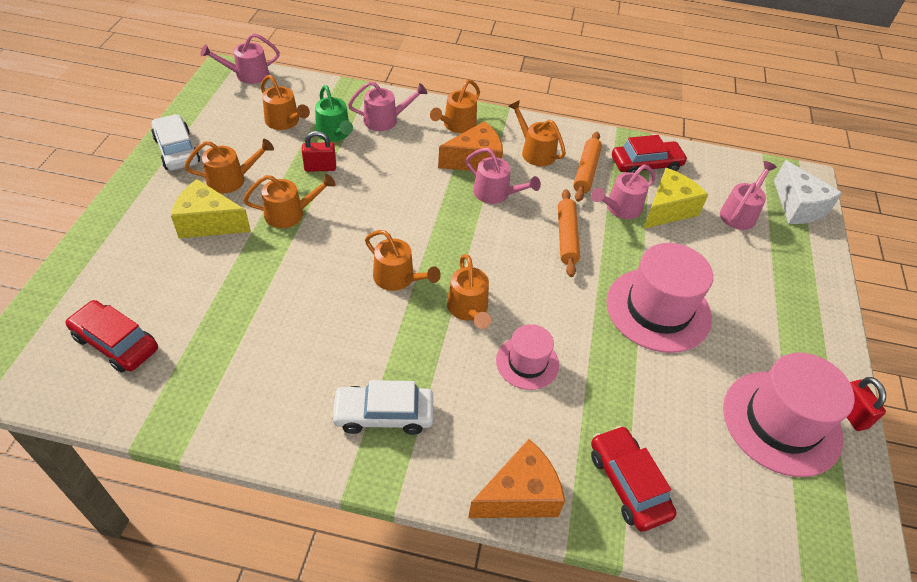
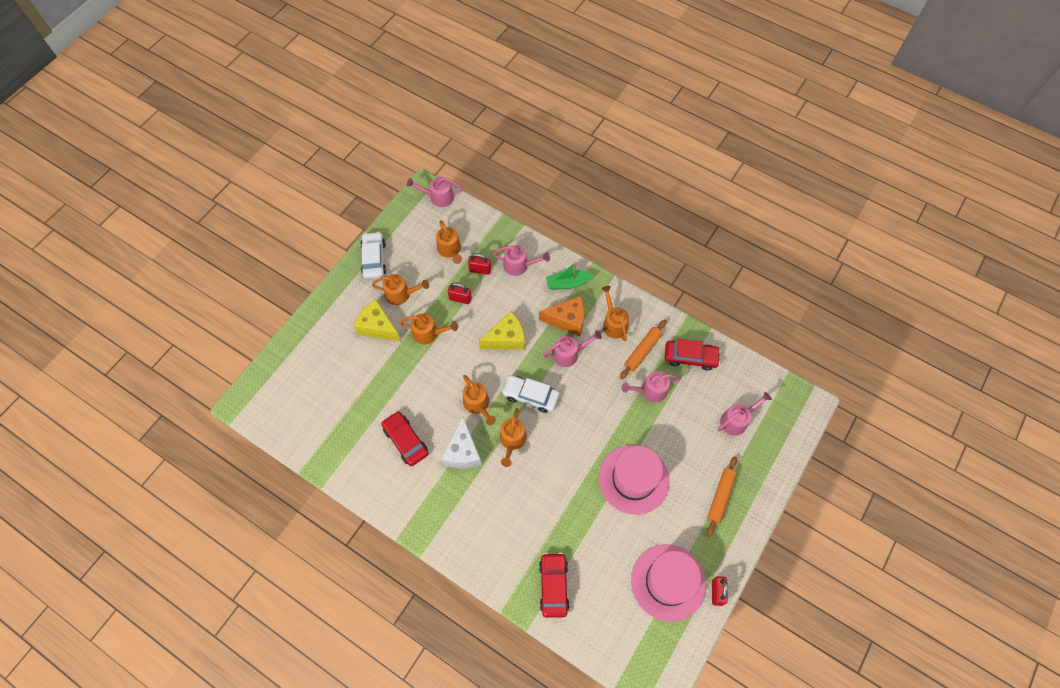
camera: 25 degrees right, 15 degrees up
red car [65,300,158,372] -> red car moved to [381,411,429,466]
green watering can [315,85,353,141] -> red padlock [468,253,491,275]
white car [331,380,433,435] -> white car moved to [502,375,560,413]
orange watering can [430,80,480,133] -> green boat [546,261,594,290]
pink watering can [466,148,541,204] -> pink watering can turned 75 degrees counterclockwise [543,330,602,367]
orange cheese [468,439,565,518] -> none
pink hat [496,324,559,390] -> none
orange rolling pin [558,189,580,277] -> orange rolling pin moved to [707,456,737,536]
yellow cheese [643,168,708,229] -> yellow cheese moved to [479,311,525,350]
white cheese [774,160,842,224] -> white cheese moved to [441,416,482,468]

